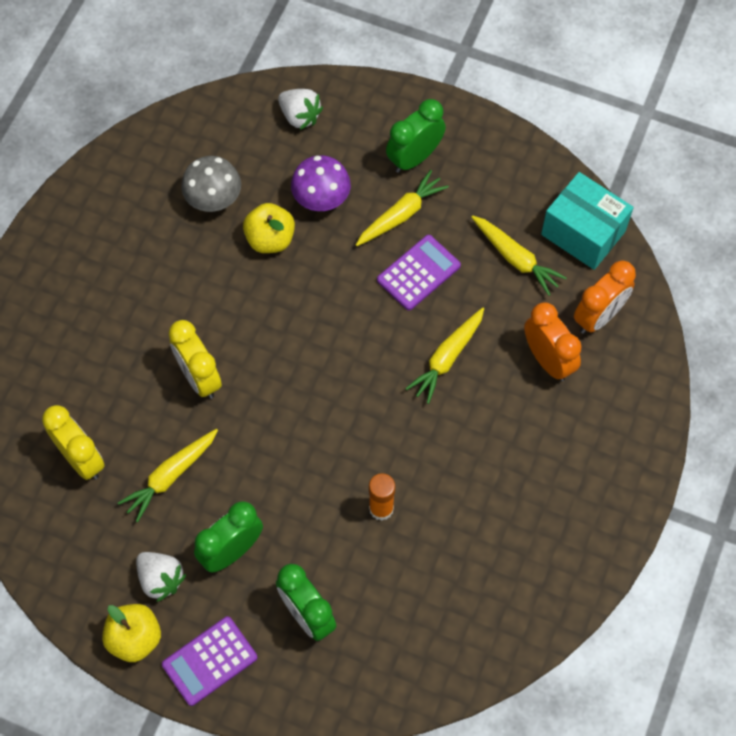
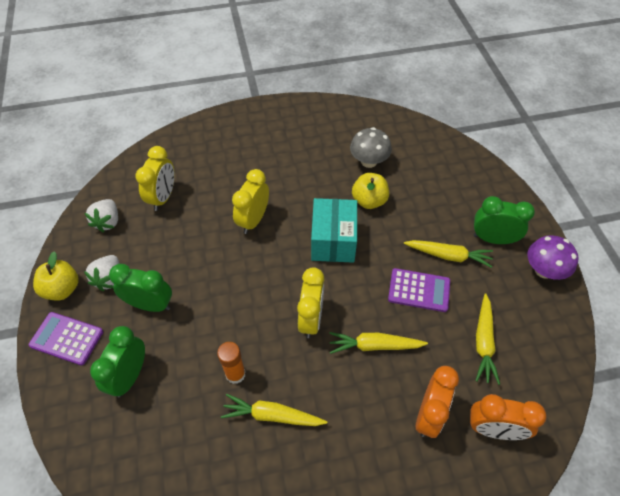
camera: 55 degrees right, 10 degrees down
yellow carrot [118,429,218,522] -> yellow carrot moved to [221,394,327,426]
white strawberry [278,89,323,130] -> white strawberry moved to [84,199,118,232]
purple mushroom [291,155,351,211] -> purple mushroom moved to [527,235,578,280]
turquoise box [541,172,634,270] -> turquoise box moved to [311,198,357,263]
none -> yellow clock [297,267,325,338]

